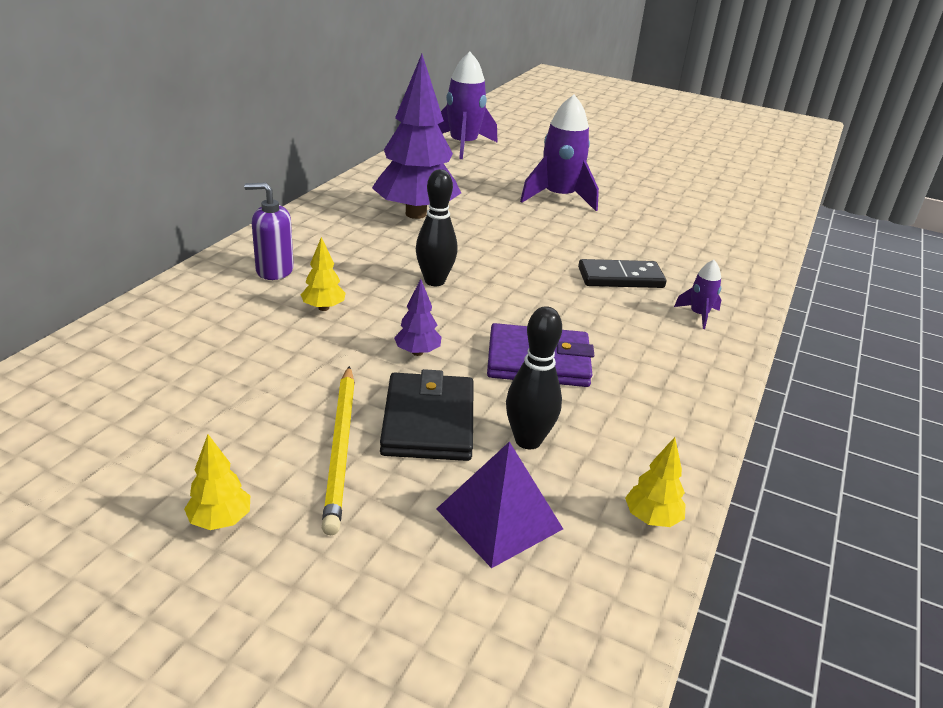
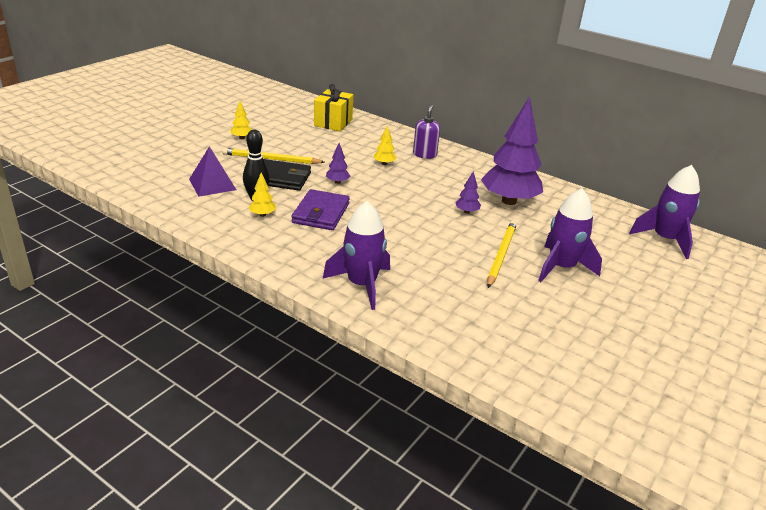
camera: 100 degrees right, 0 degrees up
black bowling pin [416,169,458,286] -> none
black domino [578,259,666,288] -> none
yellow tree [625,437,686,527] -> yellow tree moved to [249,173,276,217]
purple rocket [674,260,721,329] -> purple rocket [323,201,390,310], size x2.10
none -> yellow gift [314,84,353,131]
none -> purple tree [455,171,481,214]
none -> yellow pencil [487,221,517,288]

